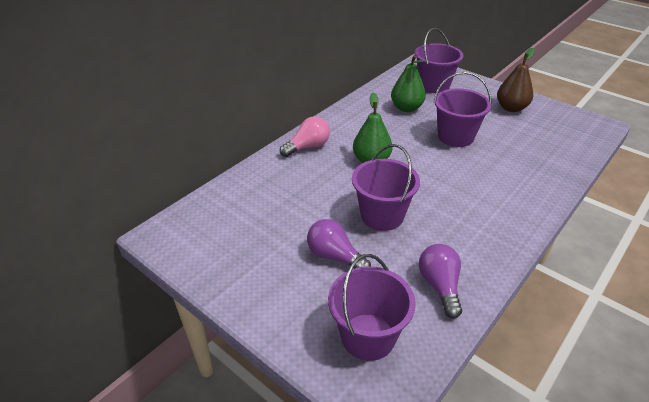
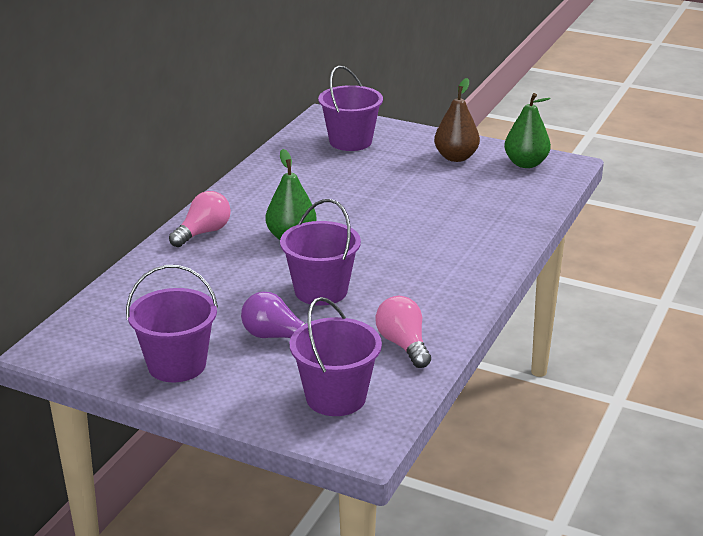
camera: 15 degrees left, 10 degrees down
green pear [391,55,426,112] -> green pear moved to [504,93,551,168]
purple light bulb [419,244,462,318] -> pink light bulb [375,296,431,368]
purple bucket [433,72,492,147] -> purple bucket moved to [126,265,218,382]

